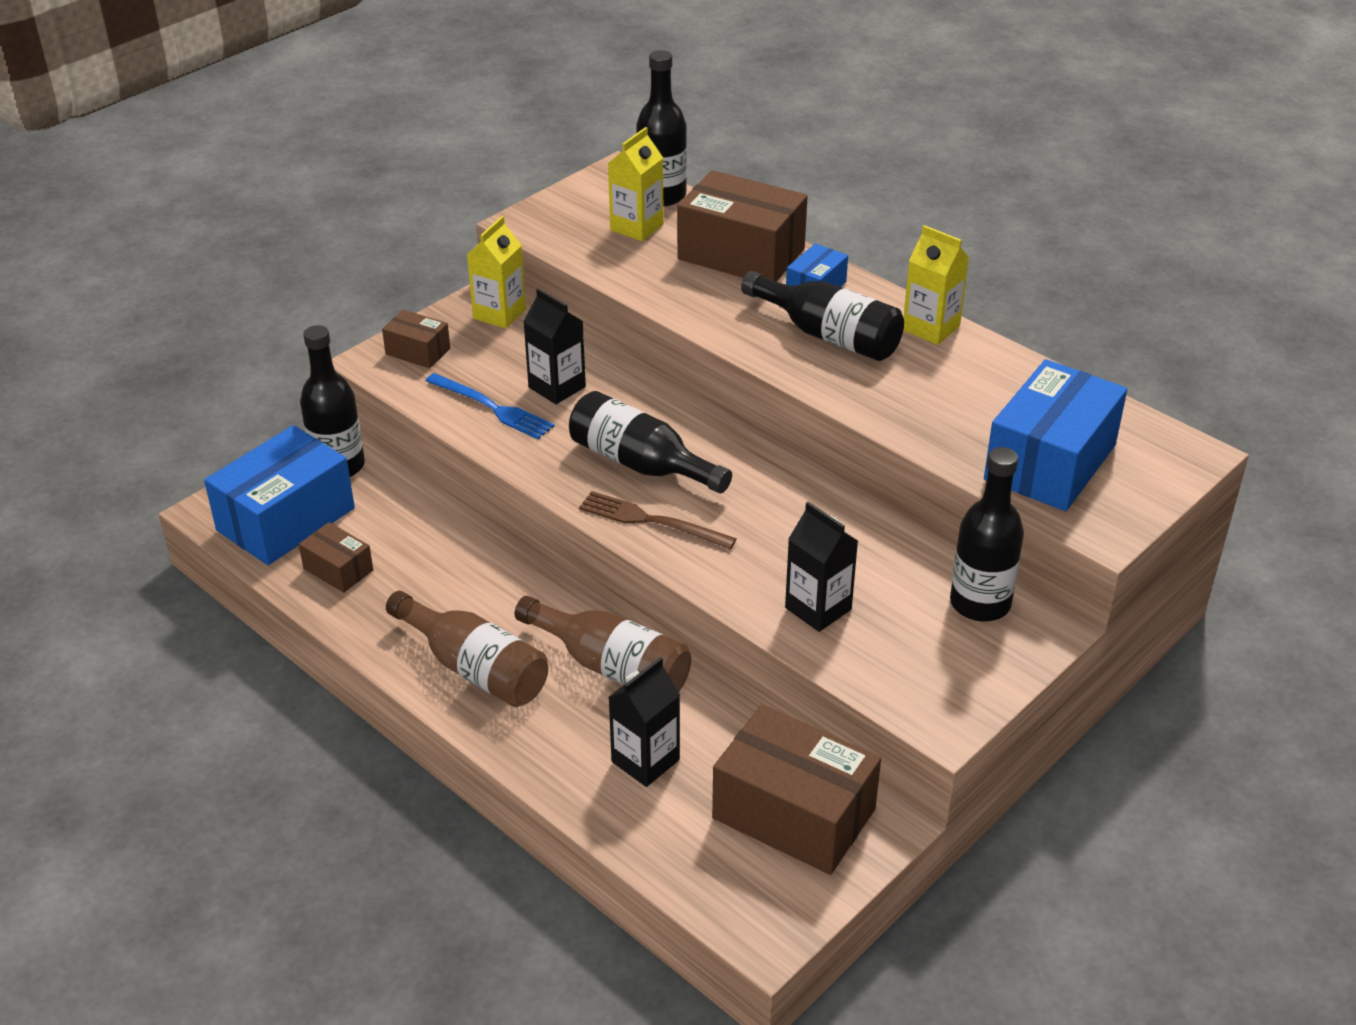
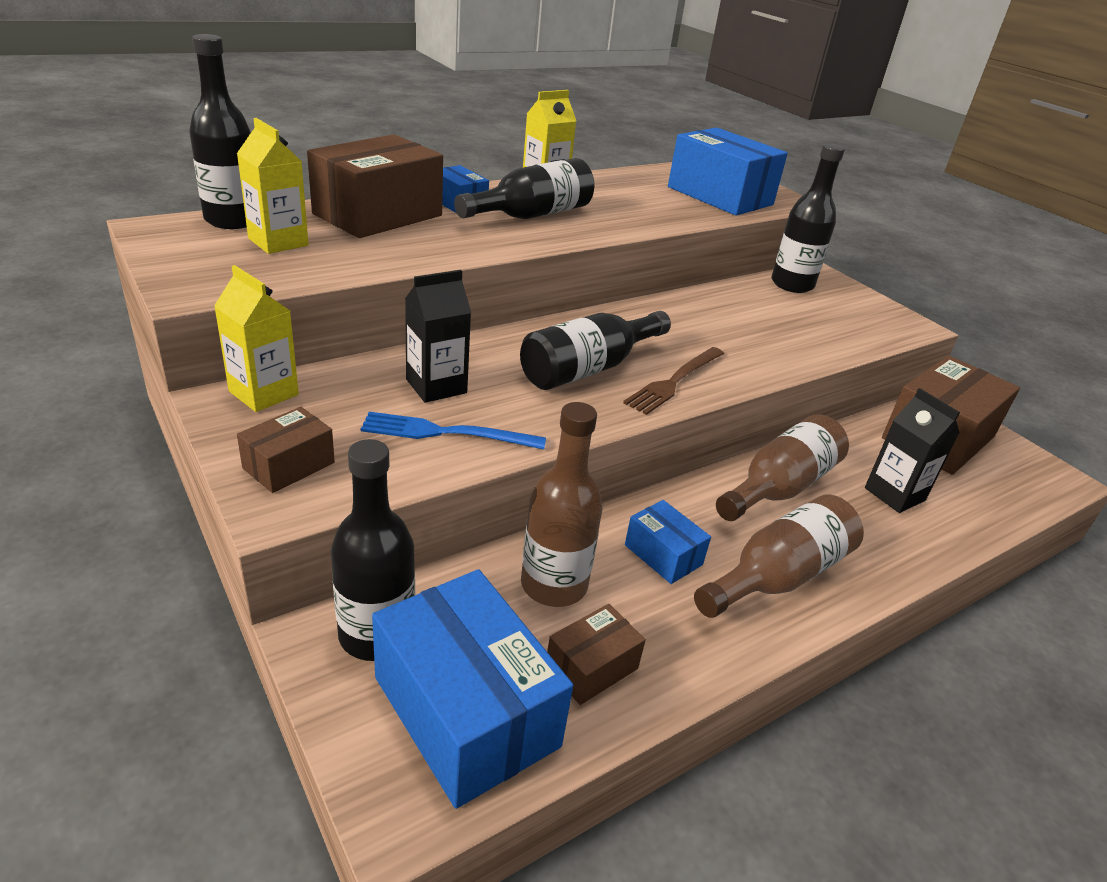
camera: 80 degrees left, 5 degrees down
blue fork [426,373,555,439] -> blue fork turned 135 degrees counterclockwise [361,412,546,450]
black carton [785,502,858,632] -> none
none -> brown bottle [521,402,603,607]
none -> blue box [625,500,711,584]

